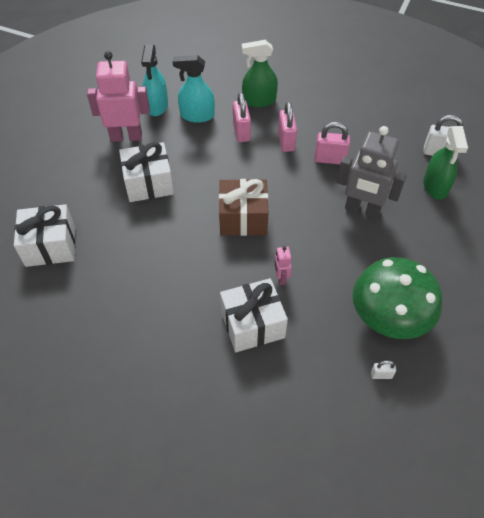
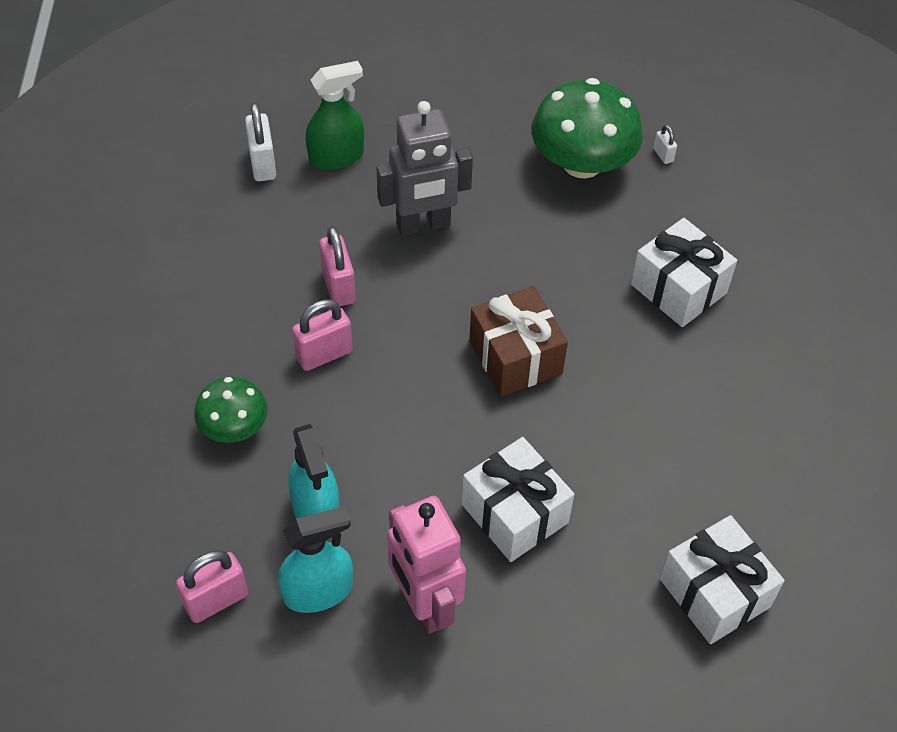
camera: 115 degrees left, 0 degrees up
pink padlock [233,92,251,142] -> pink padlock moved to [176,550,248,623]
green spray bottle [241,40,278,107] -> green mushroom [194,376,268,443]
pink robot [274,246,292,285] -> none
grey robot [337,126,406,219] -> grey robot turned 75 degrees clockwise [377,101,473,236]

